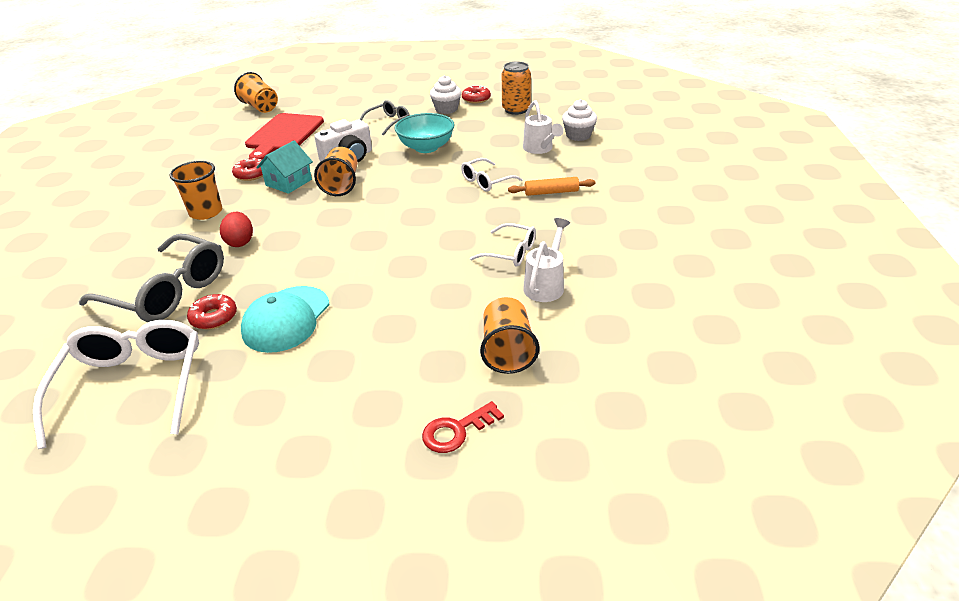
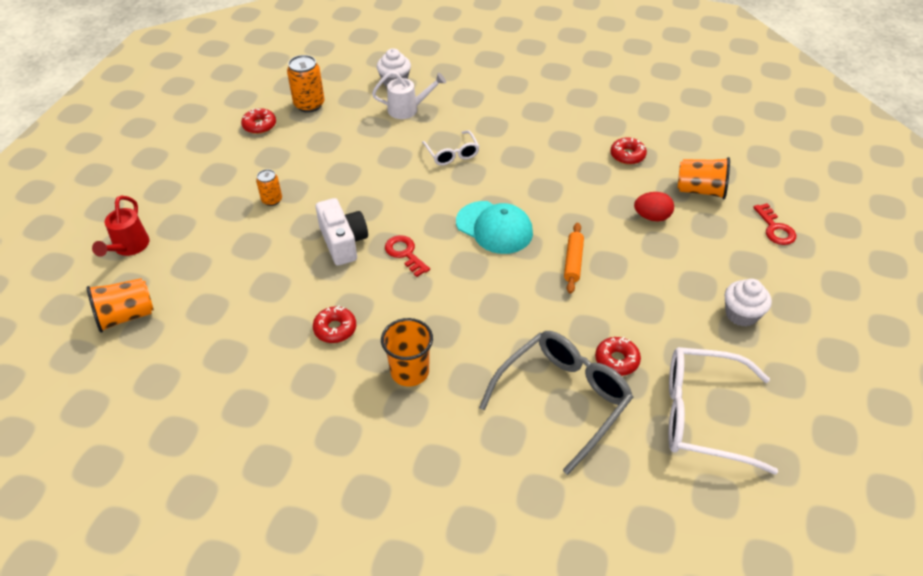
camera: 75 degrees left, 10 degrees up
red egg [220,212,253,247] -> red egg moved to [634,192,674,222]
turquoise cap [241,286,330,353] -> turquoise cap moved to [456,201,533,254]
red cutting board [245,113,324,160] -> none
turquoise house [256,140,313,194] -> none
orange cup [314,147,358,196] -> red key [385,235,430,277]
grey glasses [360,100,410,136] -> orange can [256,169,282,206]
turquoise bowl [395,113,455,153] -> none
white cupcake [430,75,462,114] -> white cupcake moved to [725,279,772,327]
white glasses [470,223,536,267] -> none
orange rolling pin [508,177,595,196] -> orange rolling pin moved to [564,223,584,294]
white watering can [523,218,570,302] -> red donut [610,137,647,165]
none -> red watering can [92,196,149,257]

